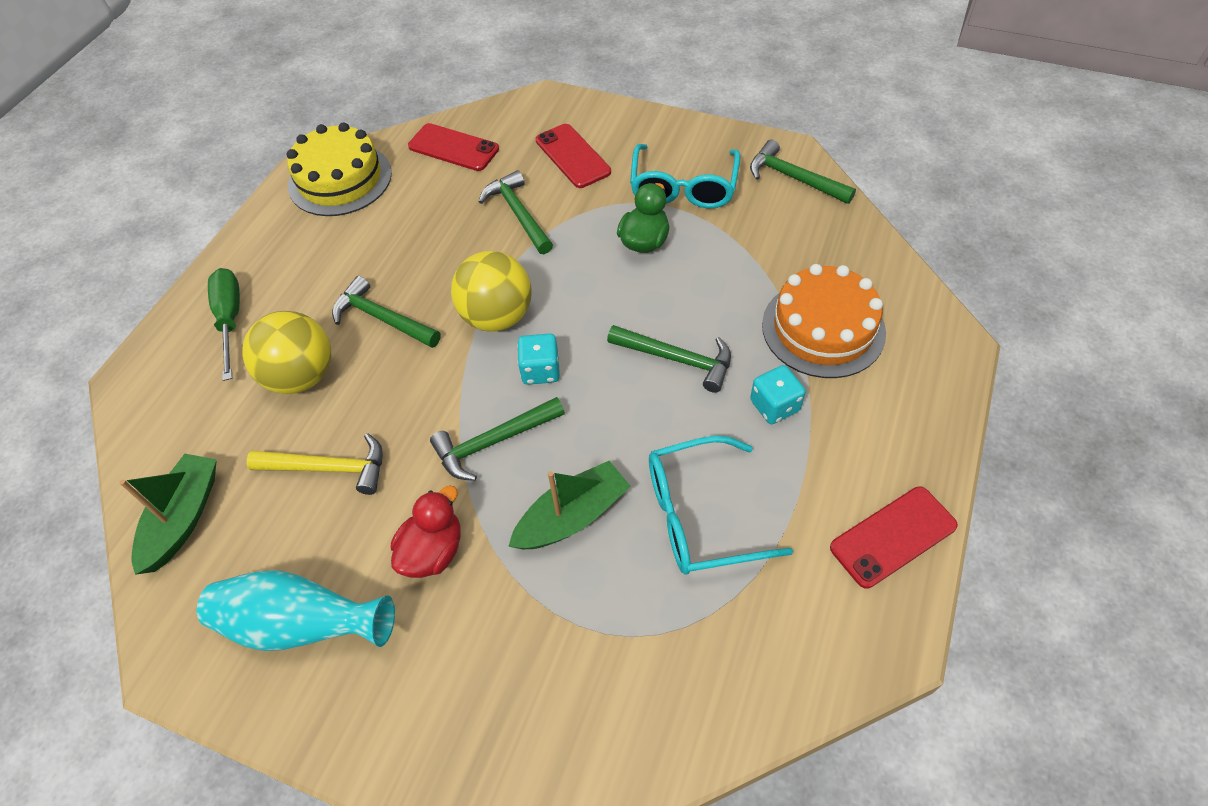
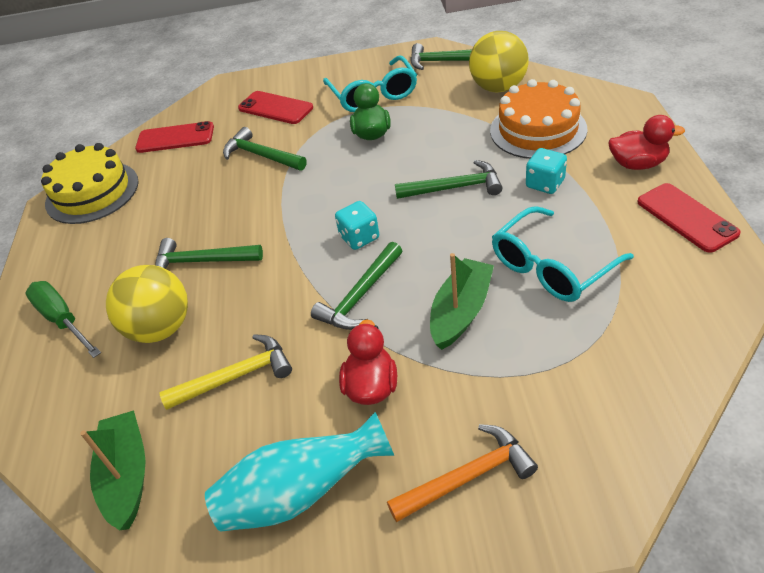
camera: 25 degrees left, 10 degrees down
yellow ball [451,251,532,332] -> yellow ball moved to [469,31,529,92]
red phone [830,487,958,588] -> red phone turned 60 degrees counterclockwise [637,183,741,253]
none -> orange hammer [387,424,538,522]
none -> red duck [608,115,685,170]

